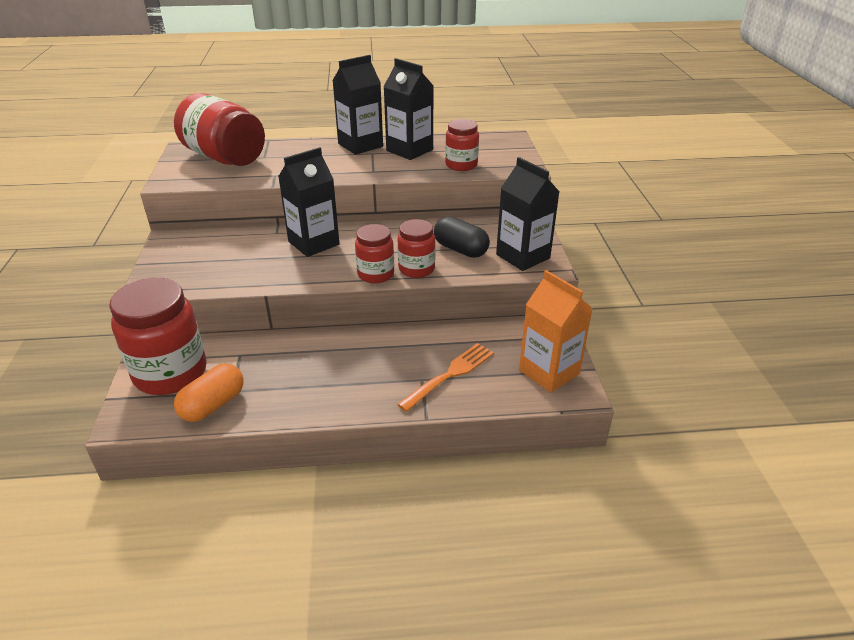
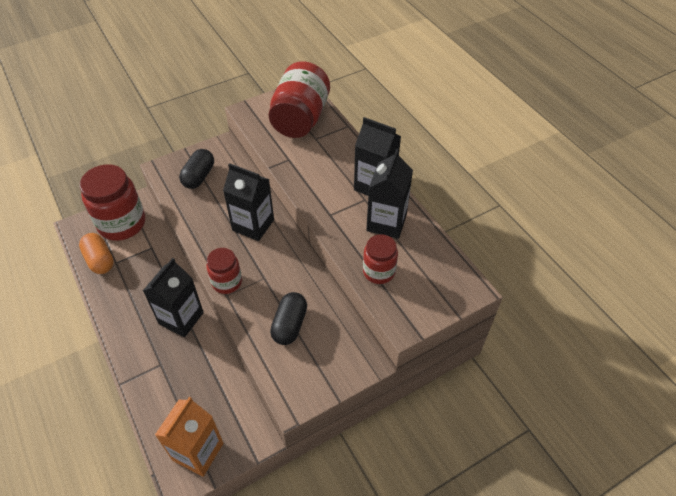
camera: 65 degrees right, 15 degrees up
orange capsule [174,364,244,422] -> orange capsule turned 45 degrees clockwise [79,233,114,274]
orange fork [397,343,494,412] -> none
red jar [398,219,436,278] -> none
black carton [496,157,560,271] -> black carton moved to [143,258,204,337]
none -> black capsule [179,149,214,189]

